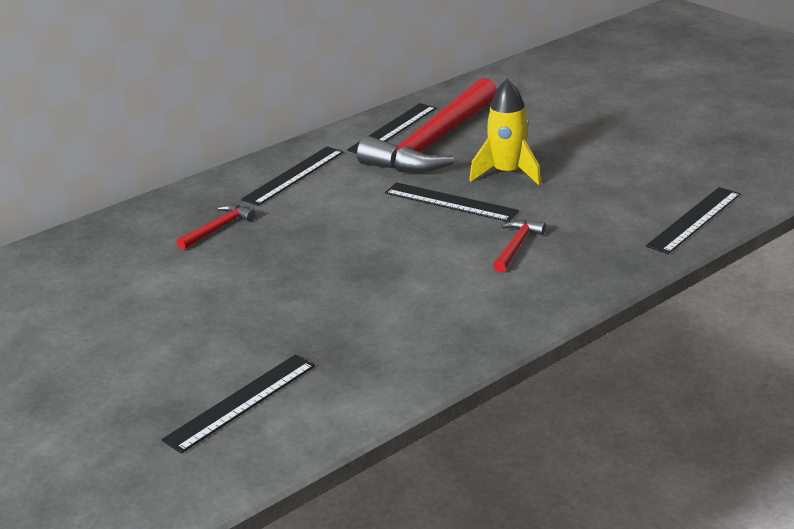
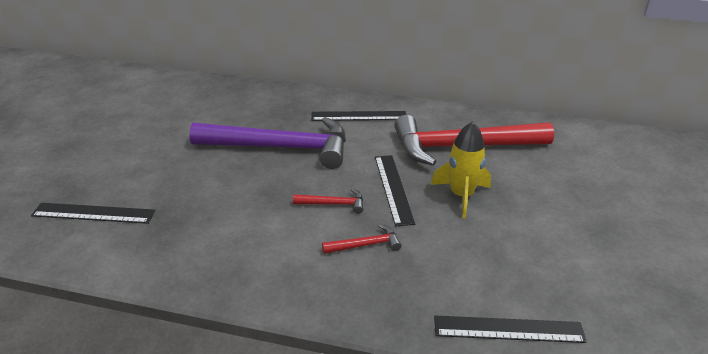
camera: 50 degrees right, 5 degrees up
red hammer [177,204,255,250] -> red hammer moved to [293,188,363,214]
black ruler [347,103,436,153] -> none
none -> purple hammer [189,117,346,169]

